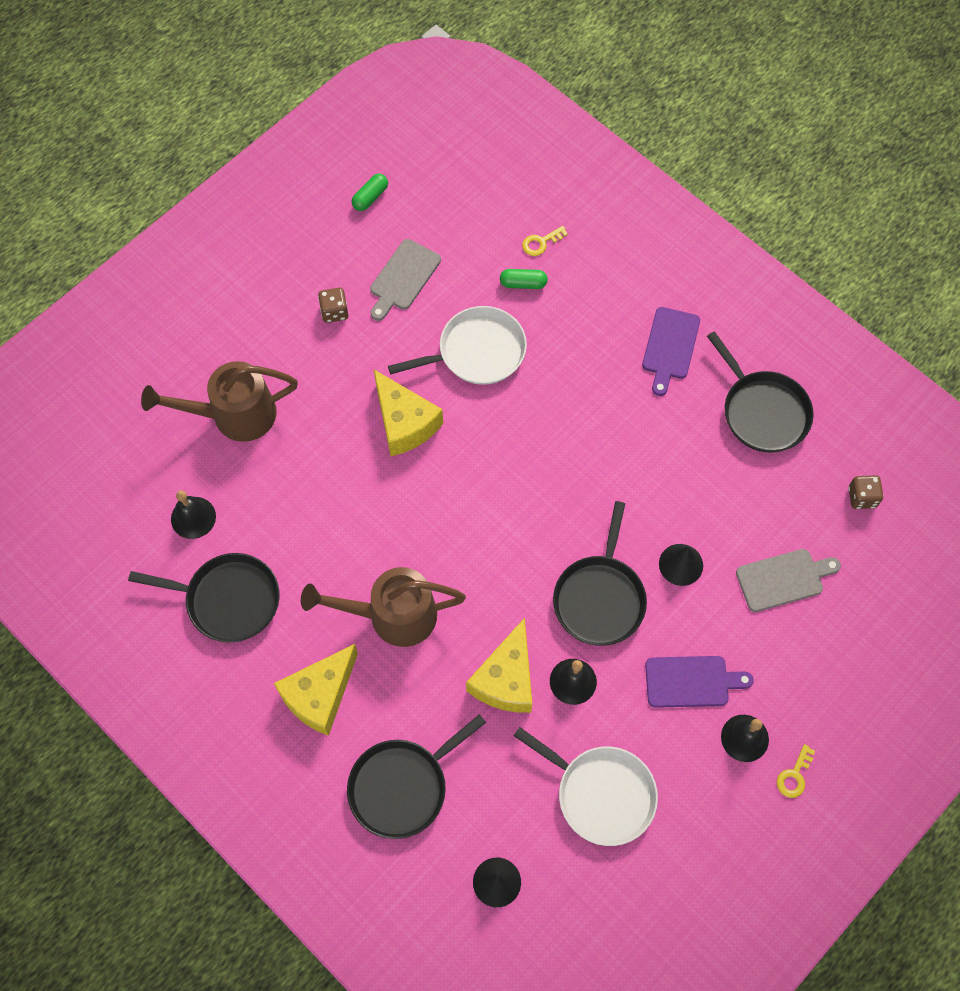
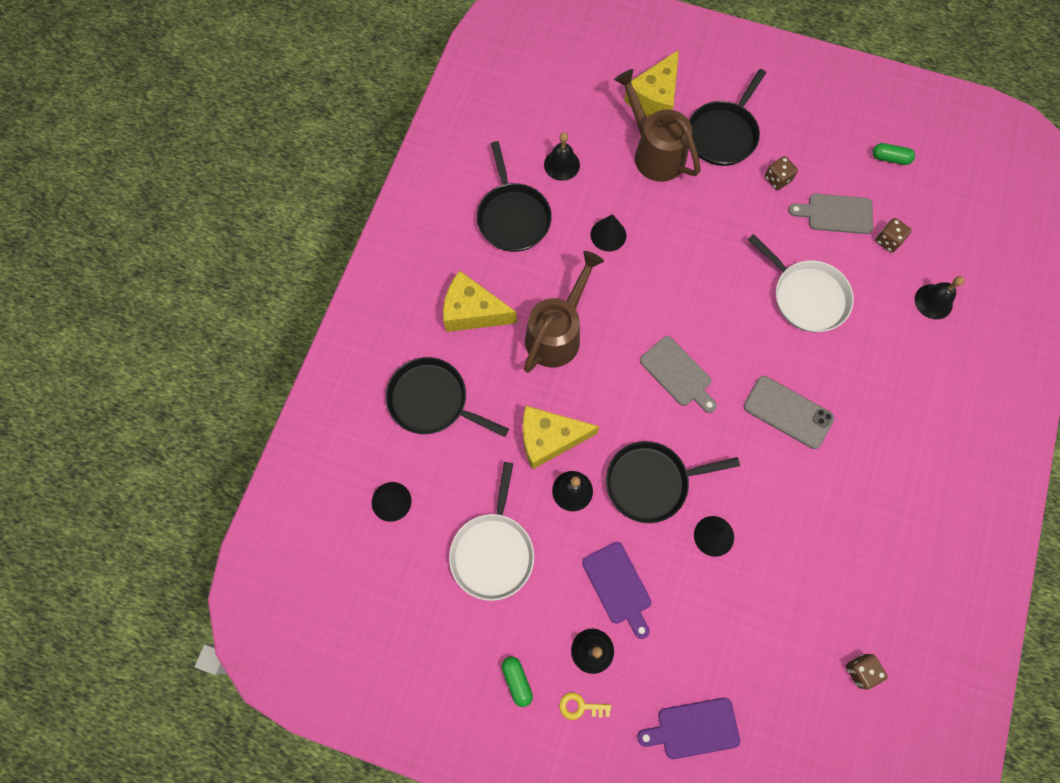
camera: 65 degrees right, 5 degrees up
brown watering can [301,567,466,647] -> brown watering can turned 60 degrees clockwise [524,251,604,373]
yellow cheese [374,370,443,456] -> yellow cheese moved to [624,50,679,117]
green capsule [500,269,548,289] -> green capsule moved to [502,657,533,707]
yellow key [522,226,568,256] -> black bell [915,276,964,319]
purple cutting board [642,307,700,396] -> purple cutting board moved to [637,698,740,759]
black pan [707,331,814,452] -> black pan moved to [689,69,766,166]
grey cutting board [736,549,841,612] -> grey cutting board moved to [640,336,717,413]
none -> black cone [591,214,626,251]
none -> grey phone [744,376,834,449]
none -> brown dice [875,218,912,253]

